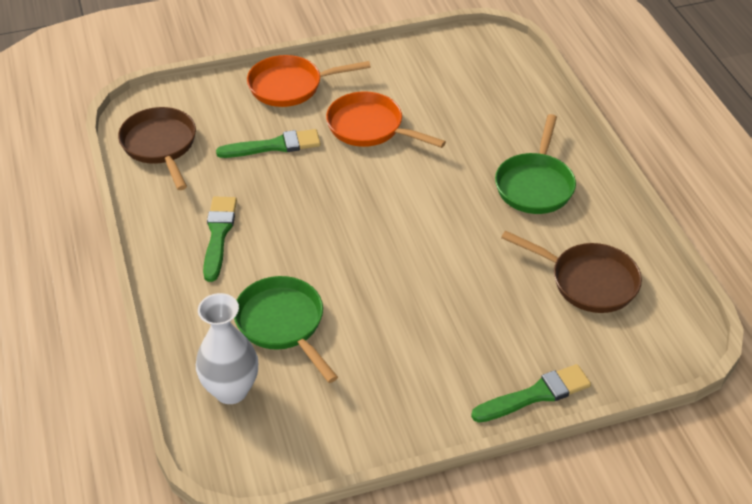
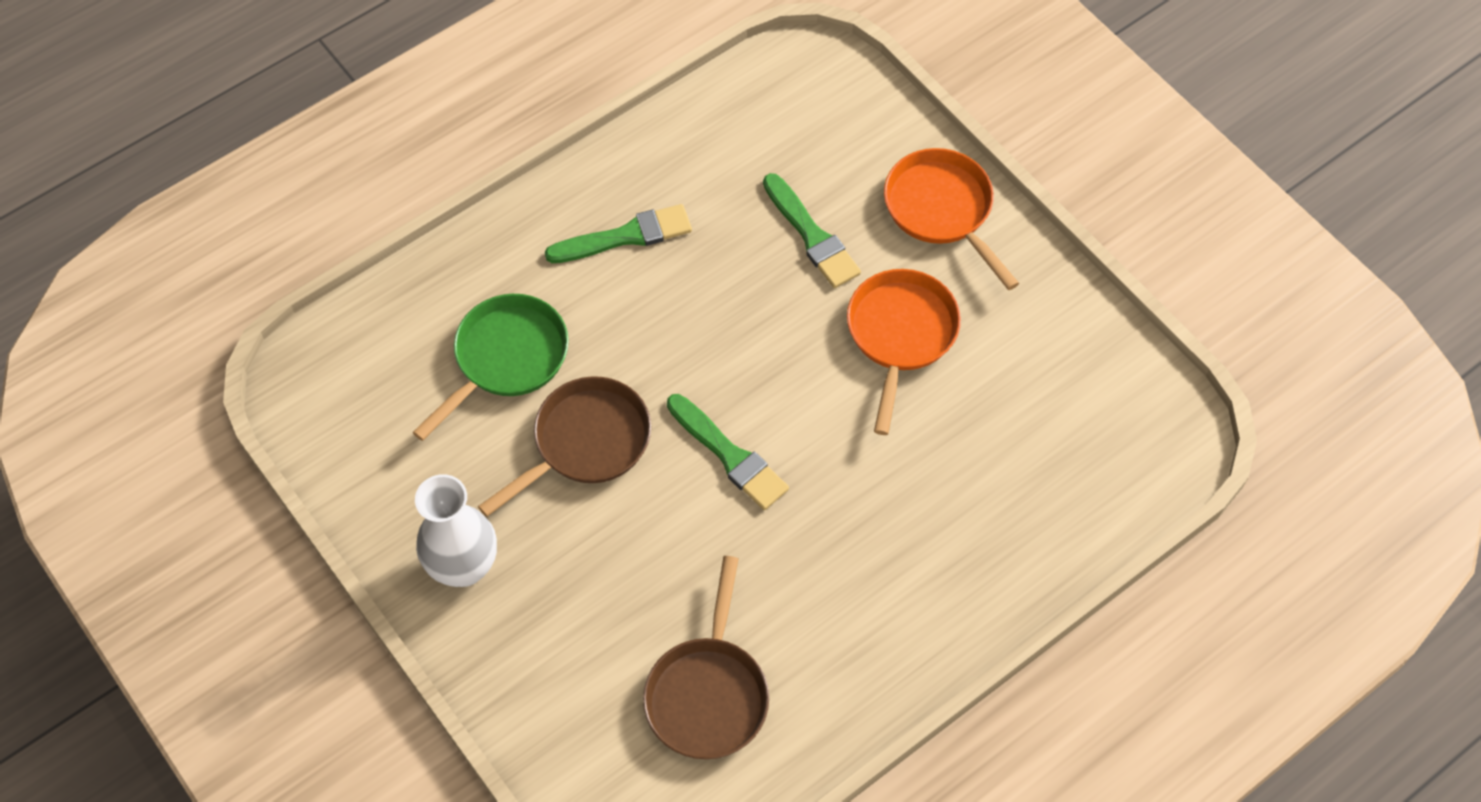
camera: 70 degrees right, 15 degrees up
brown pan [118,107,196,190] -> brown pan moved to [478,376,651,517]
white vase [196,293,258,404] -> white vase moved to [415,474,497,587]
green brush [471,364,591,423] -> green brush moved to [667,394,789,510]
green pan [495,114,576,214] -> none

